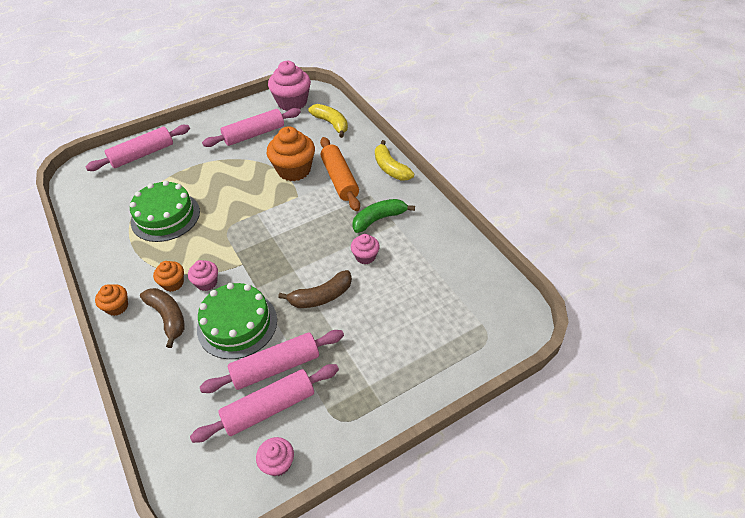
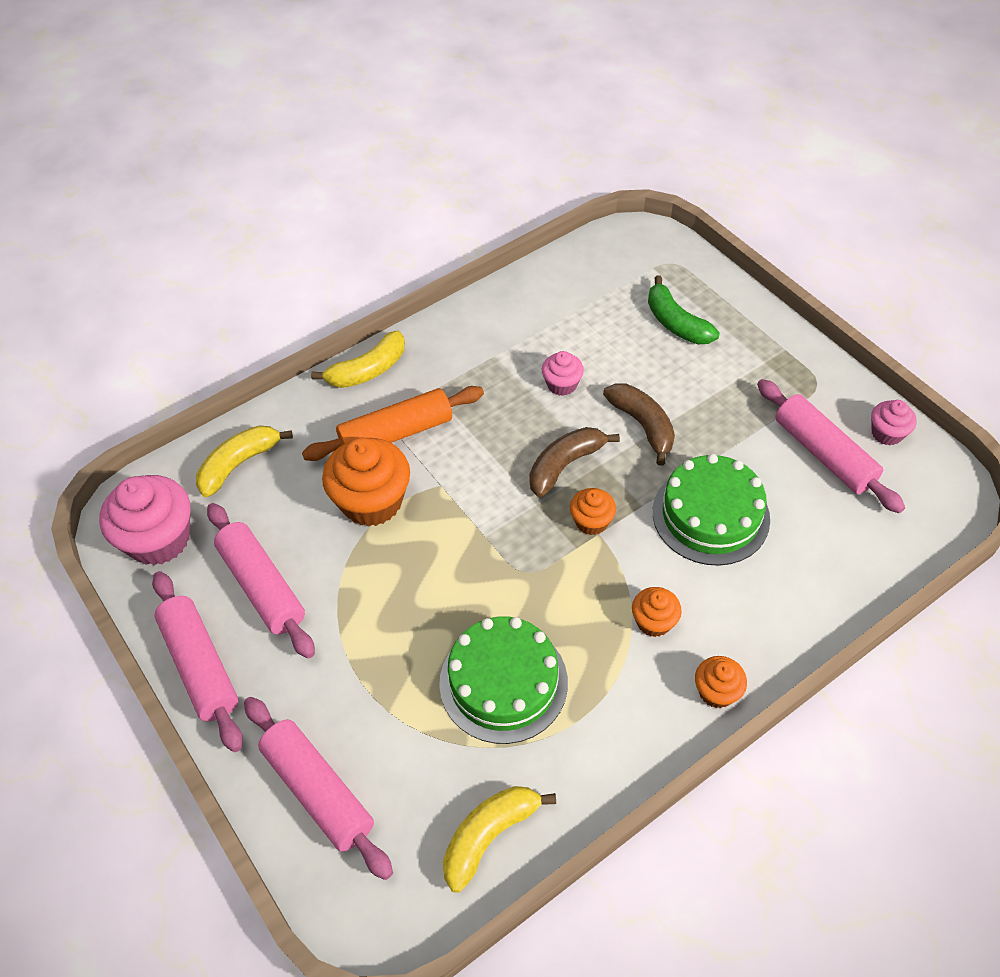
camera: 95 degrees left, 5 degrees up
brown banana [140,288,185,348] -> brown banana moved to [529,427,620,497]
pink cupcake [188,260,218,291] -> none
pink rolling pin [200,330,344,393] -> pink rolling pin moved to [152,571,243,752]
green banana [352,199,415,233] -> green banana moved to [648,275,720,345]
none -> yellow banana [443,786,556,893]
none -> orange cupcake [570,488,616,535]

